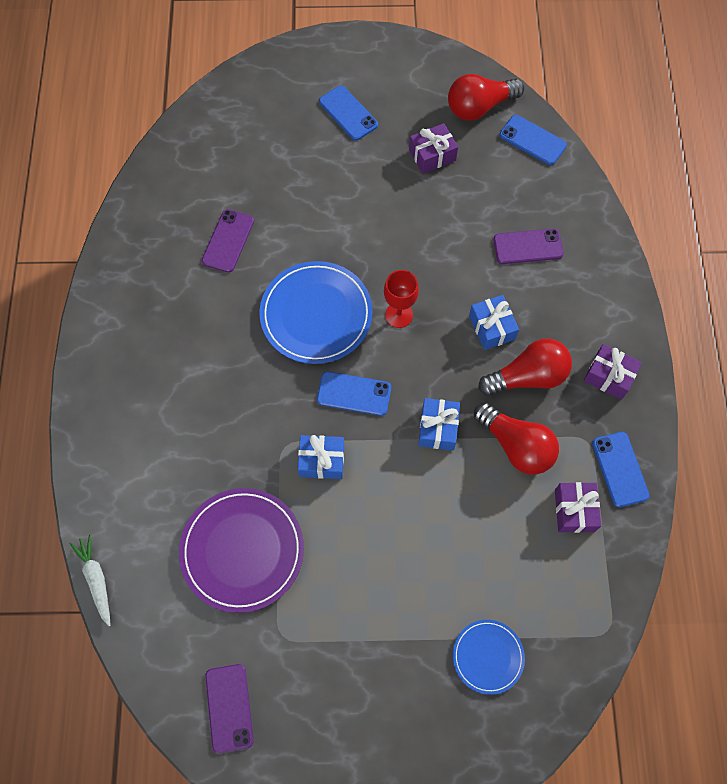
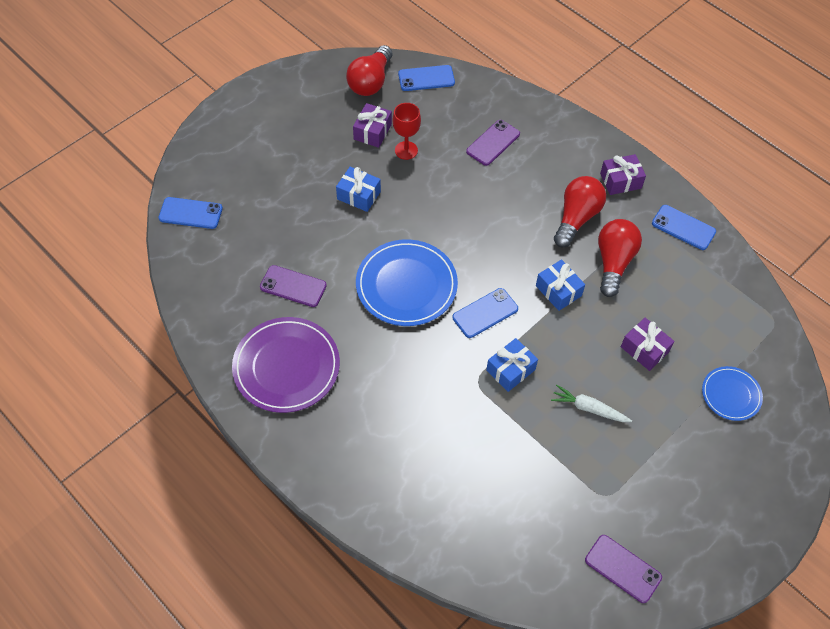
camera: 45 degrees left, 10 degrees down
white carrot [70,534,111,626] -> white carrot moved to [551,385,632,422]
purple plate [179,488,304,613] -> purple plate moved to [232,317,340,413]
purple phone [202,209,254,273] -> purple phone turned 45 degrees counterclockwise [260,265,327,307]
blue phone [319,85,378,141] -> blue phone moved to [159,197,223,229]
red goblet [384,270,419,328] -> red goblet moved to [392,103,421,160]
blue gift [469,295,519,350] -> blue gift moved to [336,167,381,212]
red light bulb [474,402,559,475] -> red light bulb turned 75 degrees counterclockwise [598,219,642,297]
purple gift [555,482,601,533] -> purple gift moved to [621,318,675,371]

